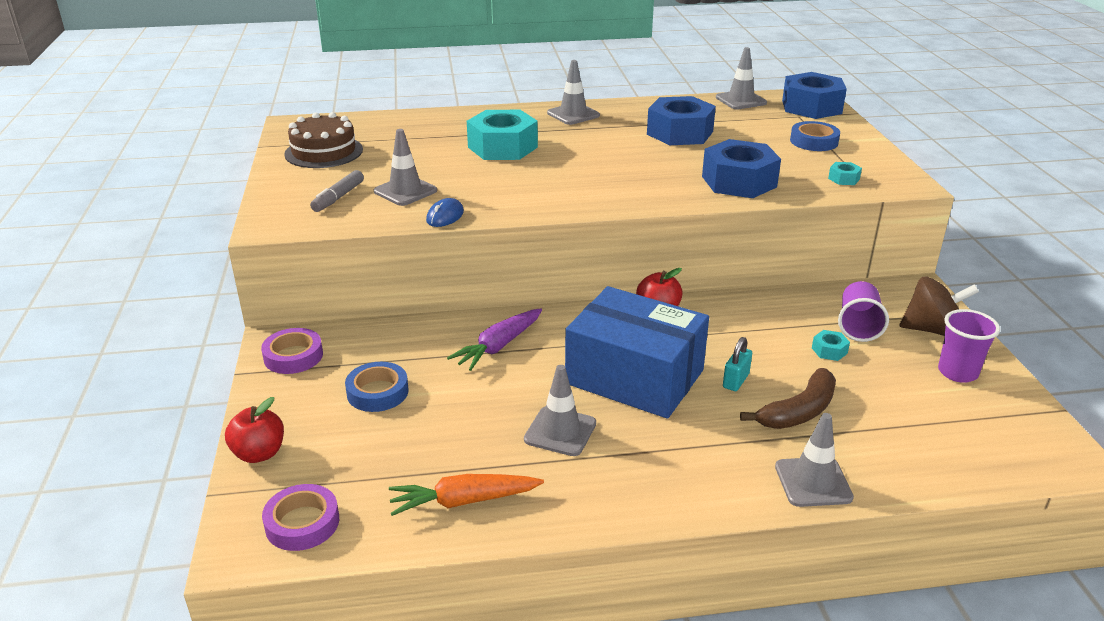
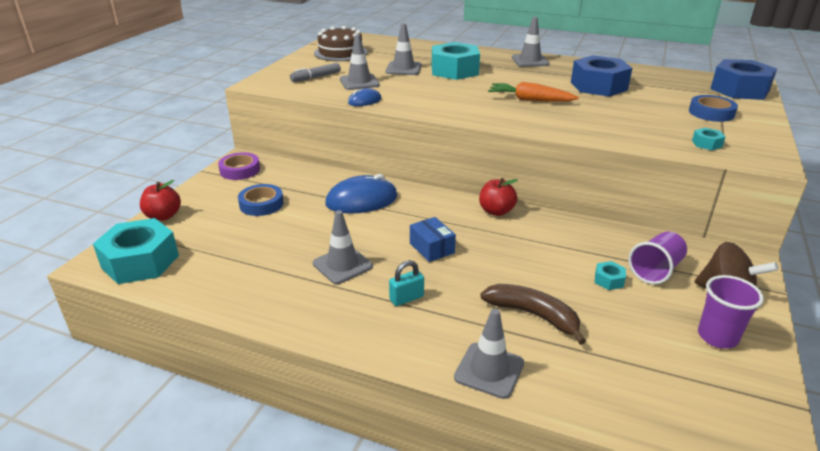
camera: 30 degrees right, 0 degrees up
purple tape [262,484,339,551] -> turquoise nut [93,218,179,284]
orange carrot [389,474,544,516] -> orange carrot moved to [488,82,579,102]
purple carrot [447,308,542,371] -> blue mouse [325,174,397,214]
blue box [565,286,709,419] -> blue box [410,217,456,262], size x0.42
blue nut [702,139,781,198] -> none
grey traffic cone [716,47,767,110] -> grey traffic cone moved to [385,23,422,75]
turquoise padlock [723,337,752,391] -> turquoise padlock moved to [389,260,424,306]
brown banana [740,368,836,429] -> brown banana turned 135 degrees counterclockwise [480,284,586,345]

